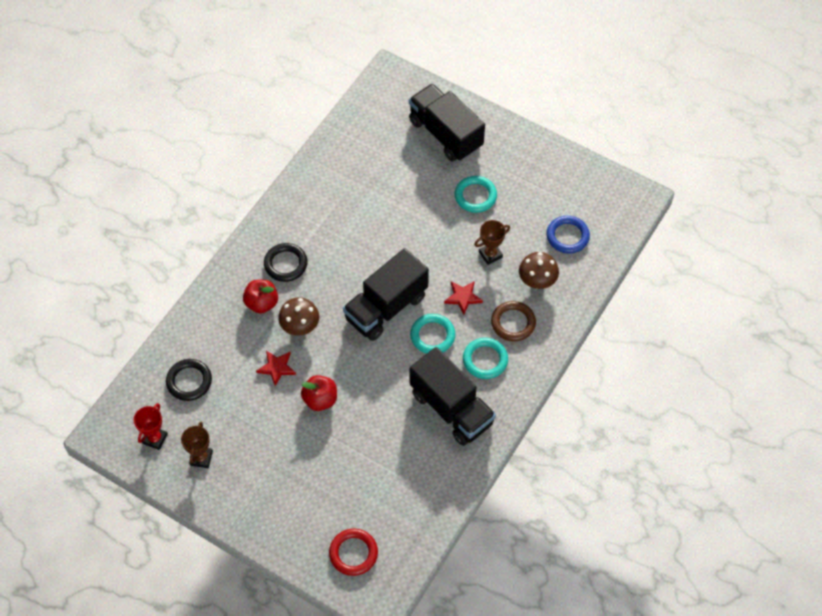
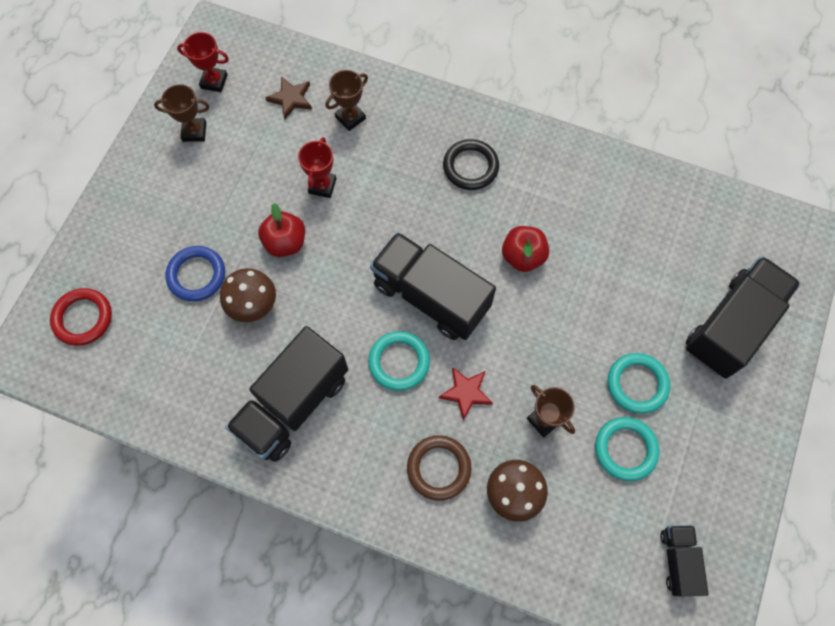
camera: 80 degrees right, 10 degrees up
black ring [166,359,212,401] -> brown star [265,76,312,119]
red apple [243,280,278,314] -> red apple moved to [502,226,549,272]
red star [256,351,296,386] -> red trophy [298,137,336,198]
brown mushroom [278,297,319,336] -> brown mushroom moved to [220,268,276,322]
turquoise ring [463,338,508,379] -> turquoise ring moved to [595,417,659,481]
blue ring [547,216,590,254] -> blue ring moved to [166,246,225,302]
none -> brown trophy [326,70,368,131]
none -> black truck [661,525,708,596]

